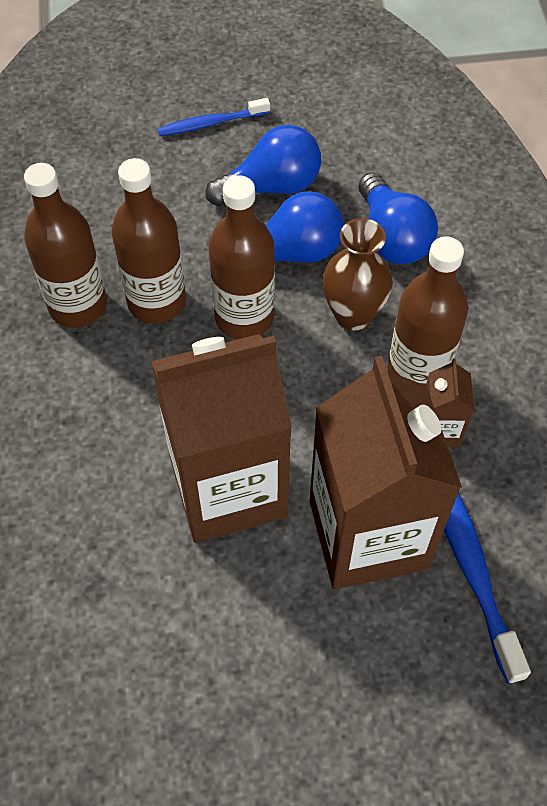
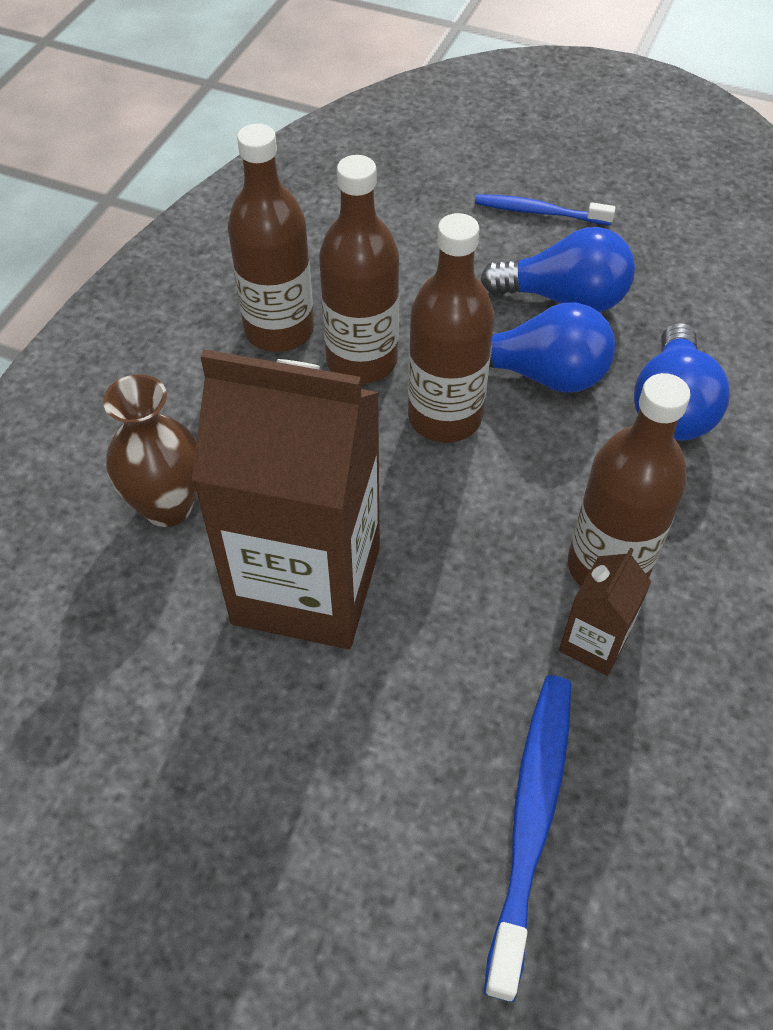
camera: 30 degrees right, 5 degrees down
brown carton [310,356,462,590] -> none
brown vase [322,218,393,330] -> brown vase moved to [103,374,197,527]

